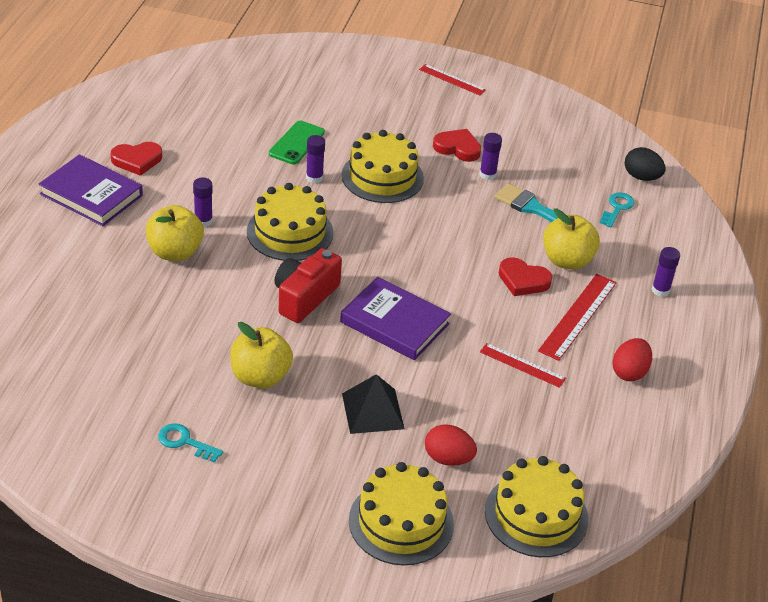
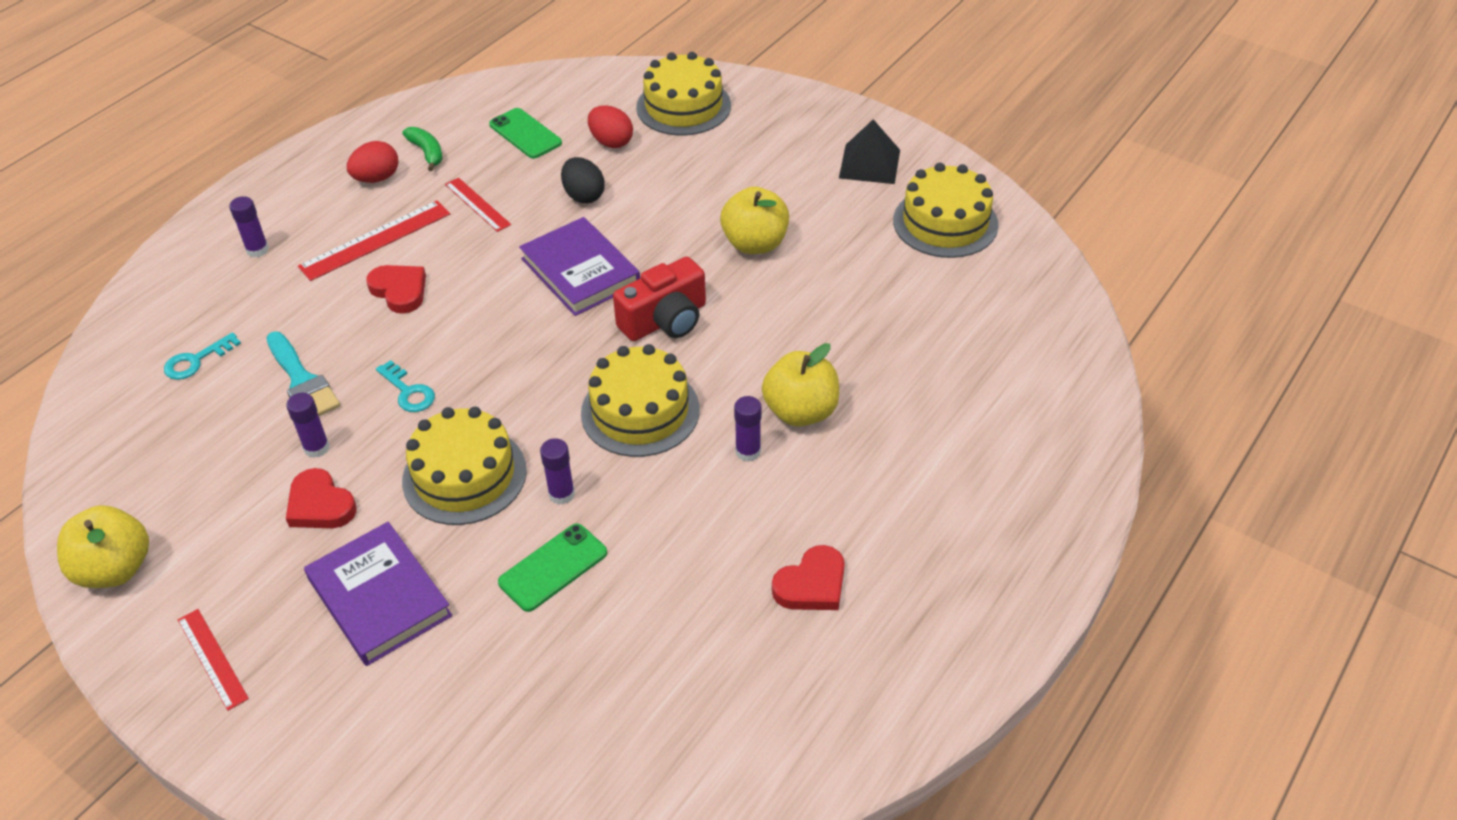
camera: 155 degrees left, 5 degrees up
purple book [38,154,143,226] -> purple book moved to [304,522,452,666]
red heart [111,142,162,176] -> red heart turned 135 degrees clockwise [772,545,845,610]
turquoise key [158,423,223,463] -> turquoise key moved to [376,360,435,412]
black pyramid [342,374,405,434] -> black pyramid moved to [839,119,900,184]
yellow cake [485,456,588,557] -> yellow cake moved to [893,163,999,258]
yellow apple [543,208,600,269] -> yellow apple moved to [57,505,149,588]
black egg [625,147,665,181] -> black egg moved to [561,157,605,204]
none -> green banana [402,127,443,171]
none -> green phone [489,108,562,159]

